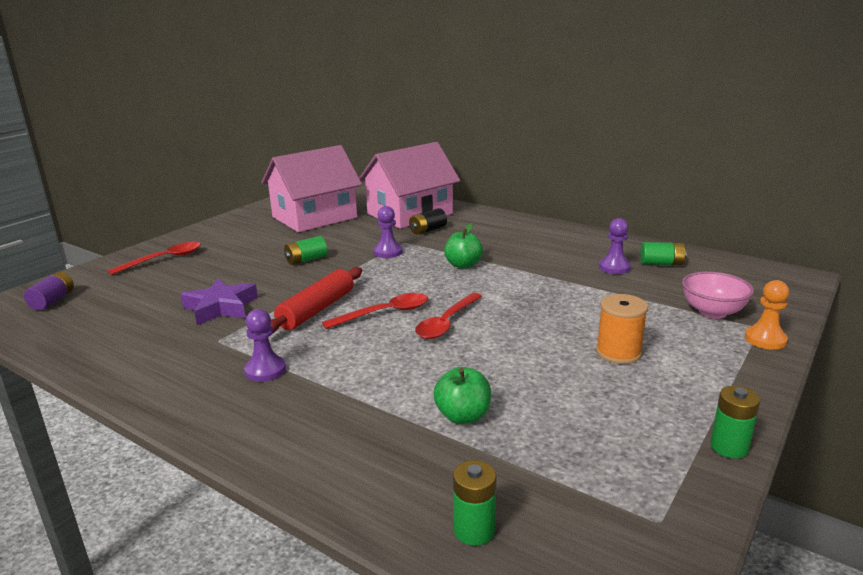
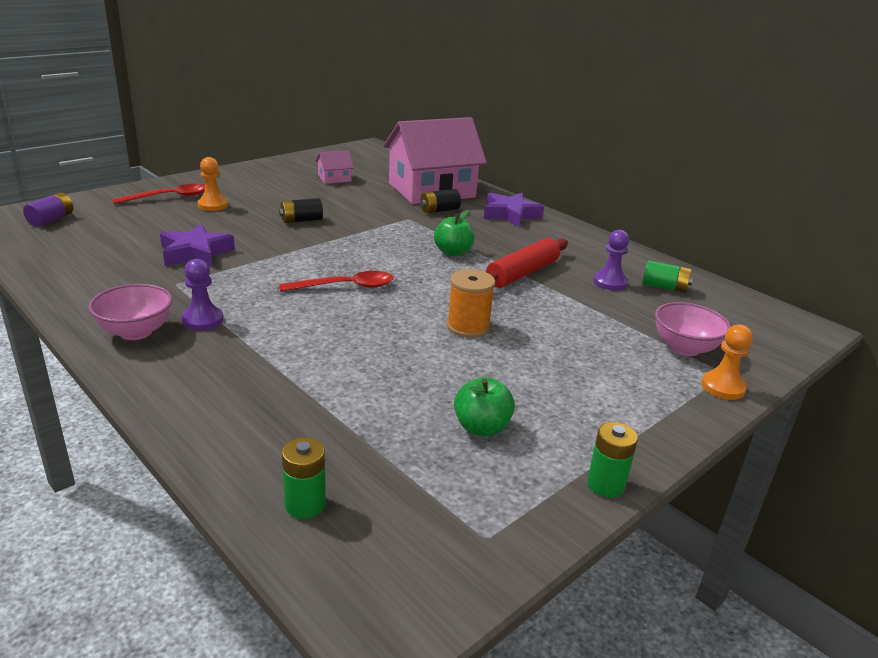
camera: 10 degrees right, 5 degrees up
pink house [261,145,362,232] -> pink house [316,150,354,184], size x0.40
red rolling pin [270,267,362,333] -> red rolling pin moved to [486,238,568,288]
green battery [284,236,327,265] -> black battery [279,198,323,223]
purple pawn [374,206,403,258] -> none
red spoon [415,293,482,339] -> none
green apple [433,367,491,424] -> green apple moved to [454,377,515,437]
orange spool [596,294,648,364] -> orange spool moved to [447,269,495,338]
none -> pink bowl [89,284,172,340]
none -> orange pawn [198,157,228,211]
none -> purple star [484,193,544,227]

